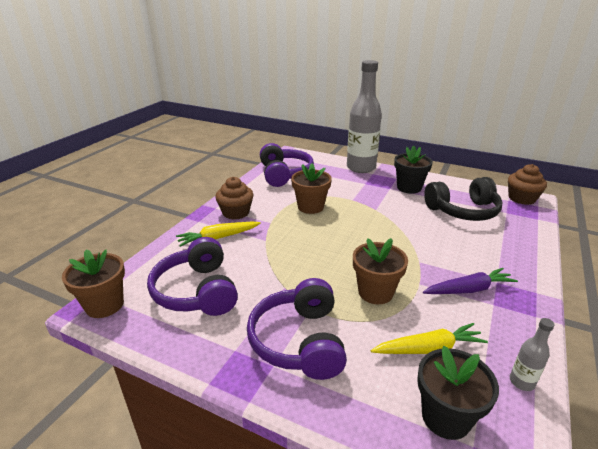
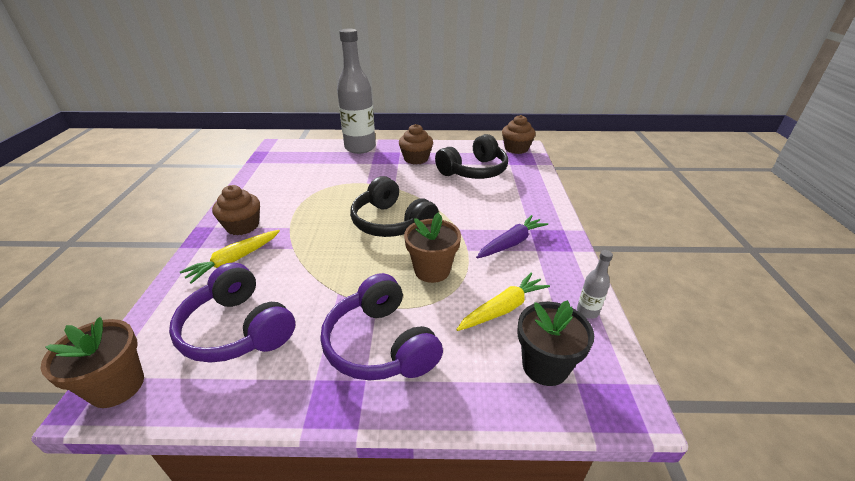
camera: 25 degrees left, 5 degrees up
purple headphones [260,143,314,187] -> none
brown flower pot [291,163,332,214] -> none
black flower pot [394,146,433,194] -> brown cupcake [399,124,433,164]
none -> black headphones [350,176,439,237]

